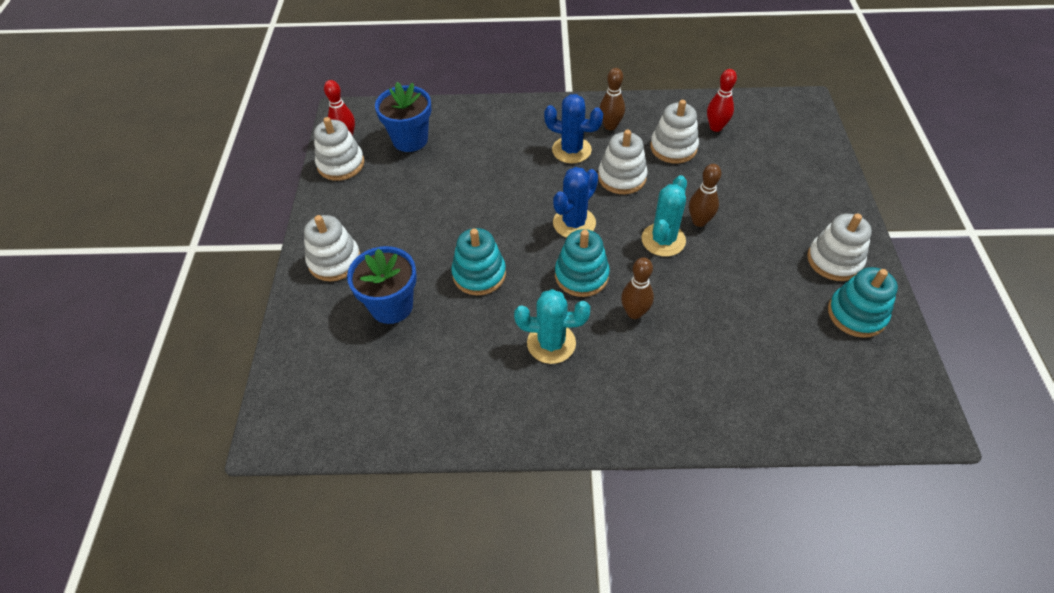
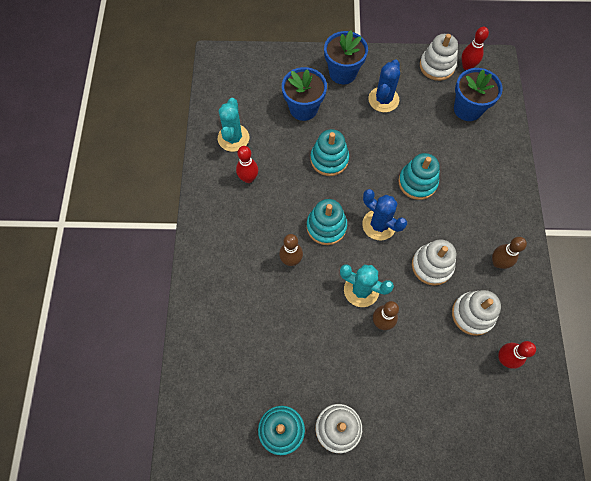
camera: 90 degrees right, 15 degrees up
white stacking toy [304,215,360,281] -> blue flower pot [324,30,368,84]
turquoise cactus [514,289,590,364] -> turquoise cactus moved to [218,98,249,152]
blue cactus [544,94,603,163] -> blue cactus moved to [368,59,400,112]
none -> red bowling pin [236,146,258,183]
none -> turquoise stacking toy [398,153,440,200]

